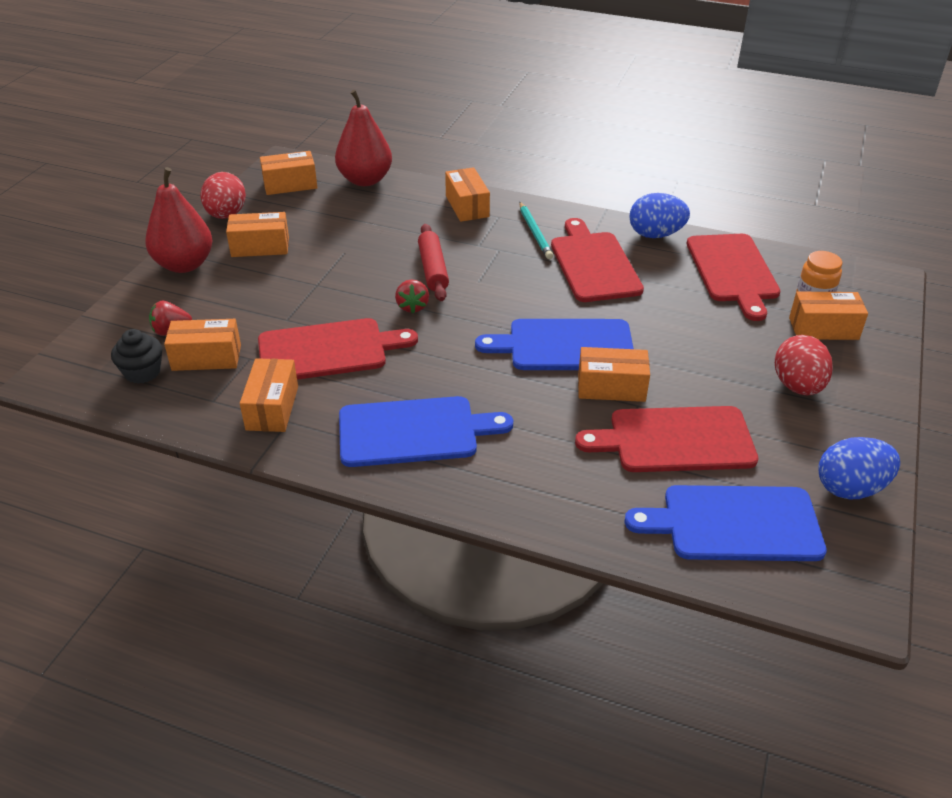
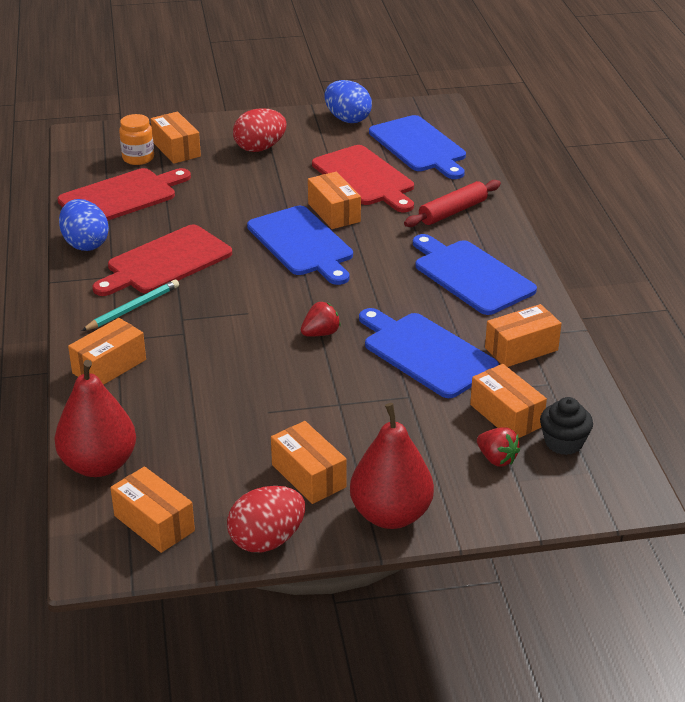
camera: 120 degrees left, 5 degrees down
red cutting board [258,318,418,380] -> blue cutting board [359,308,499,398]
red rolling pin [418,224,449,301] -> red rolling pin moved to [404,180,501,227]

